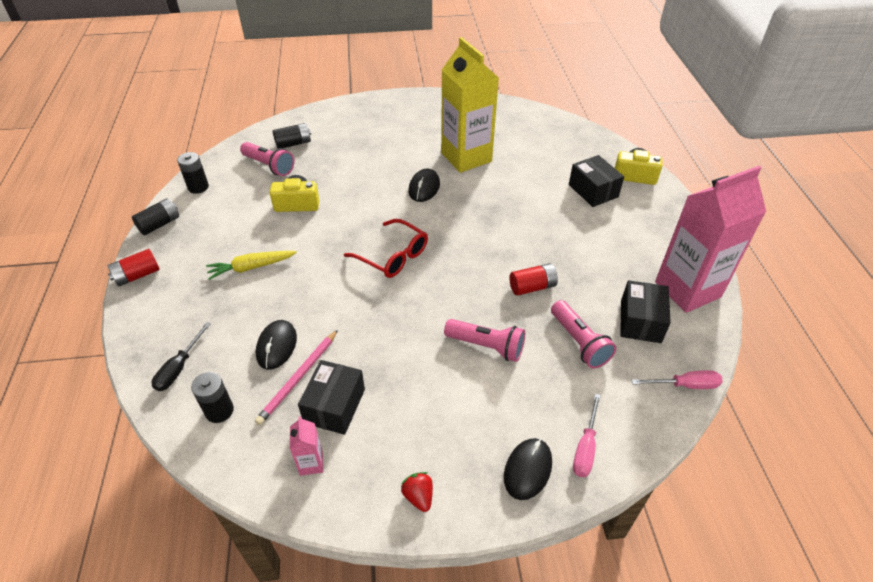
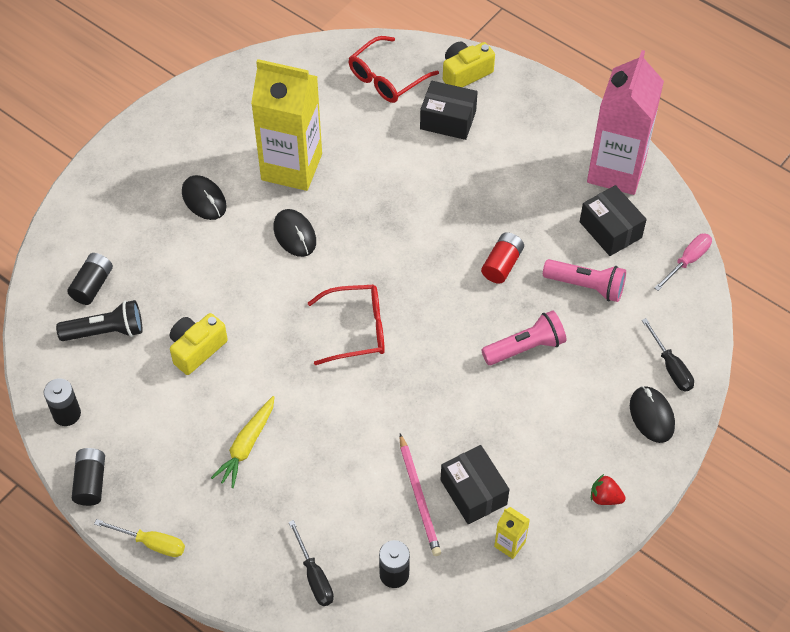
camera: 45 degrees left, 10 degrees up
red battery [107,249,160,287] -> yellow screwdriver [94,519,185,557]
pink flashlight [240,142,294,176] -> black flashlight [56,300,142,341]
black mouse [256,320,297,370] -> black mouse moved to [182,175,227,220]
pink carton [290,416,323,476] -> yellow carton [494,507,530,559]
pink screwdriver [573,393,601,477] -> black screwdriver [642,318,694,391]
none -> red glasses [348,36,439,103]

